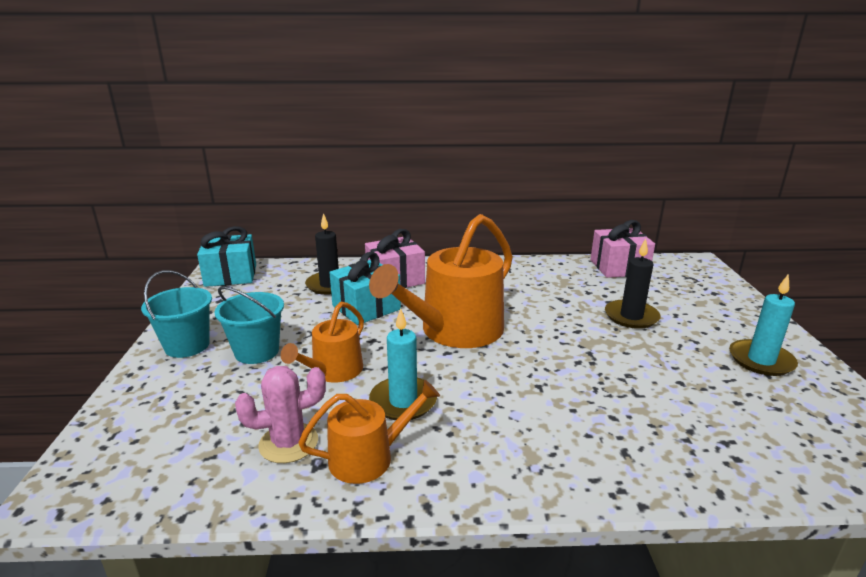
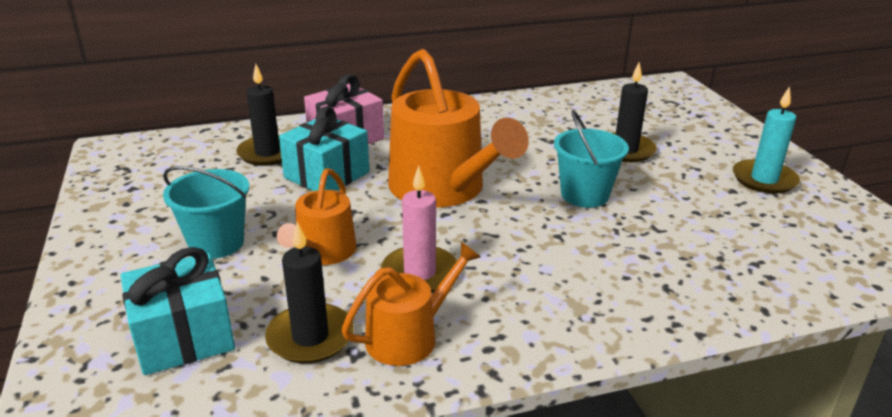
camera: 15 degrees left, 5 degrees up
turquoise bucket [141,270,212,358] -> turquoise bucket moved to [554,110,629,208]
turquoise gift [197,226,256,287] -> turquoise gift moved to [121,247,235,375]
pink cactus [235,366,326,463] -> black candle [265,222,354,364]
orange watering can [369,214,513,348] -> orange watering can turned 60 degrees counterclockwise [388,49,529,208]
turquoise candle [369,308,437,420] -> pink candle [381,166,457,293]
pink gift [590,220,655,278] -> none

